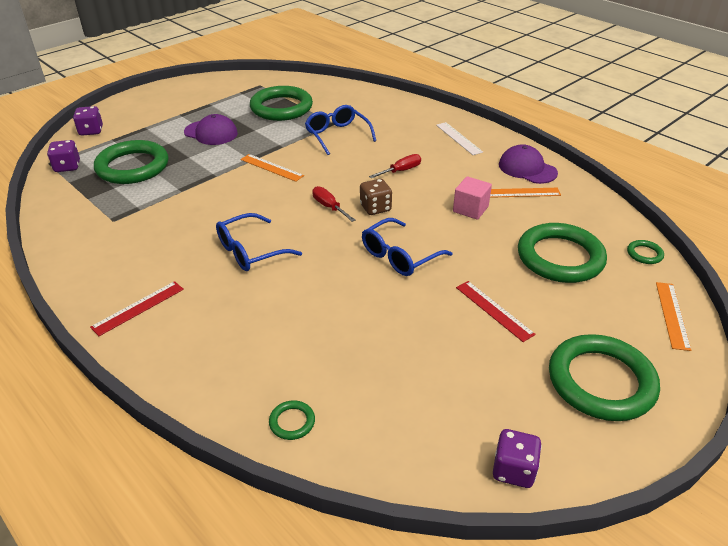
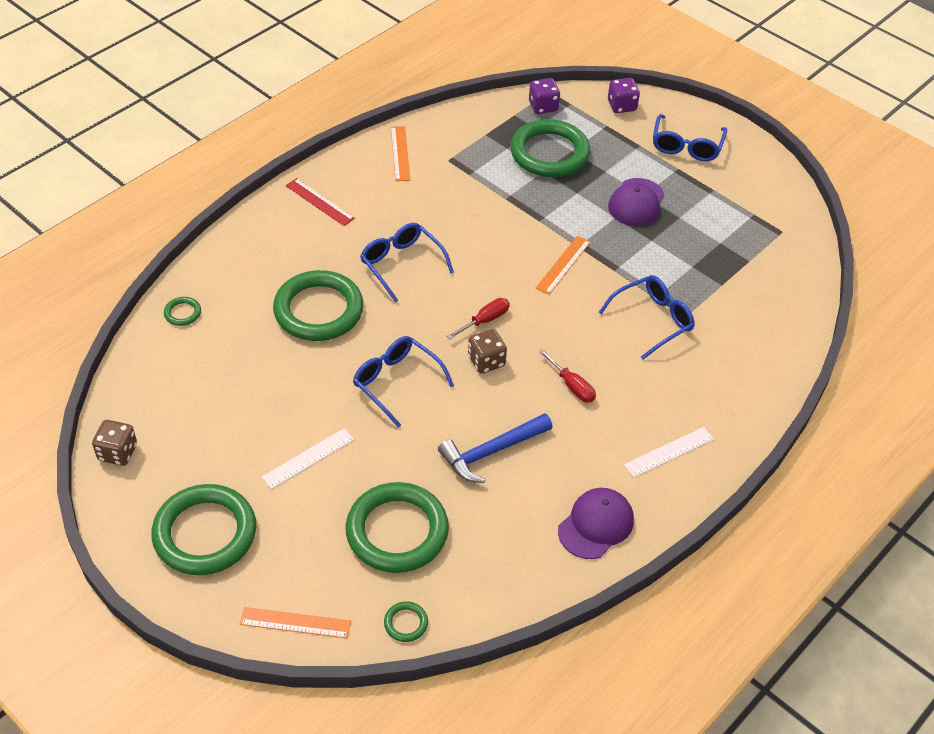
camera: 85 degrees right, 10 degrees up
green ring [250,86,313,121] -> green ring moved to [273,270,364,341]
pink cube [453,176,492,220] -> blue hammer [438,413,553,483]
red ruler [456,281,536,342] -> white ruler [262,428,354,489]
orange ruler [490,188,561,198] -> orange ruler moved to [391,126,410,181]
purple dice [493,429,542,488] -> brown dice [92,420,137,466]
none -> blue glasses [653,114,727,161]

